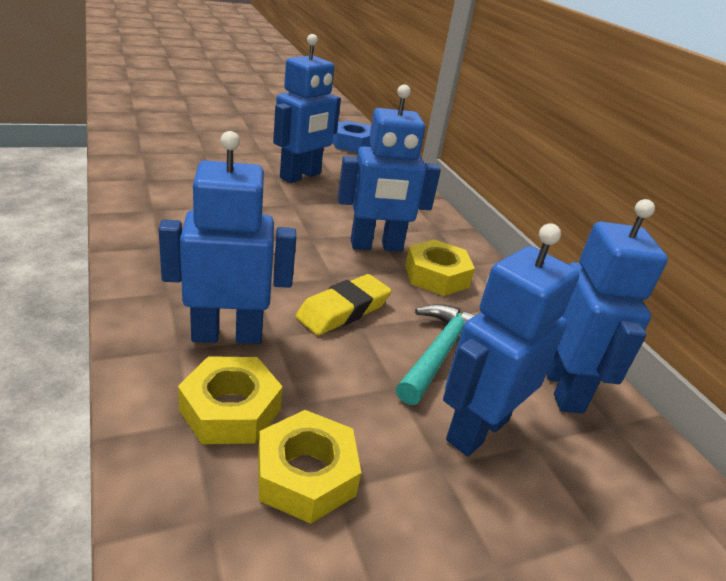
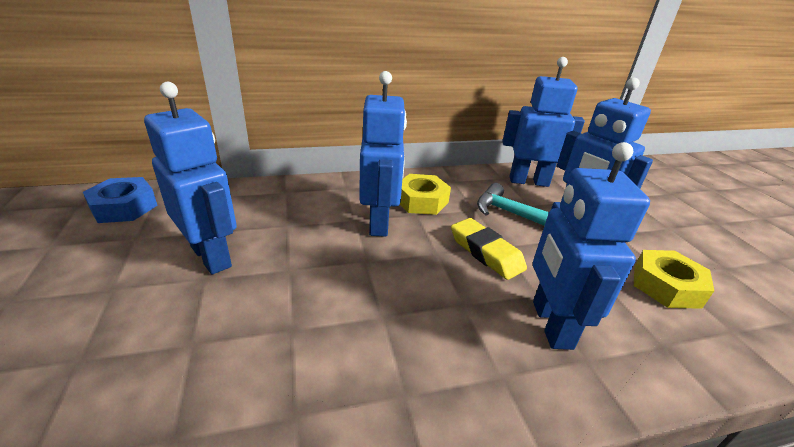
camera: 80 degrees left, 0 degrees up
yellow nut [178,356,283,444] -> none

